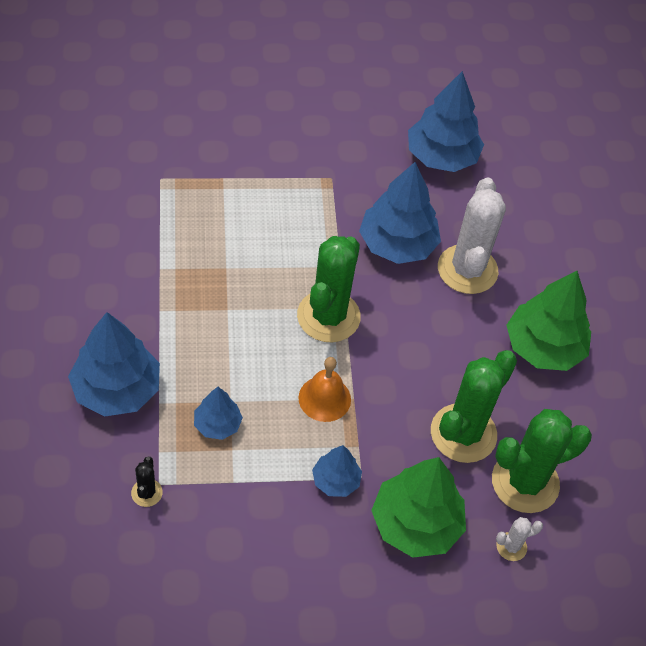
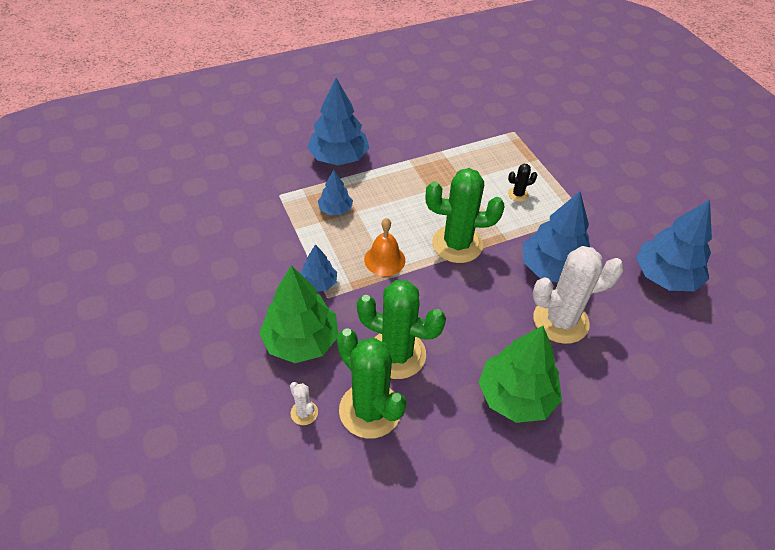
camera: 75 degrees right, 5 degrees down
black cactus [131,456,163,507] -> black cactus moved to [508,164,537,202]

